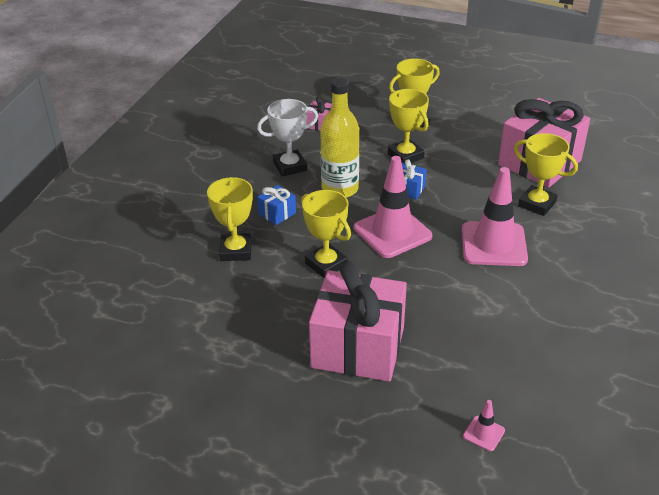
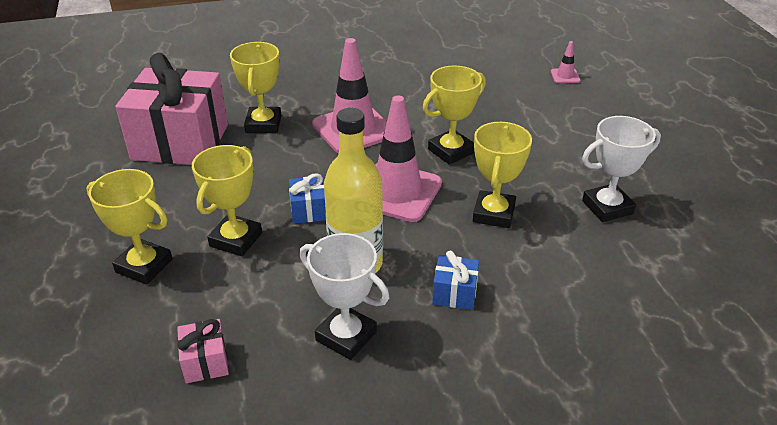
camera: 125 degrees left, 0 degrees up
yellow trophy [207,177,253,261] -> yellow trophy moved to [423,66,486,165]
pink gift [309,261,407,382] -> none
none -> white trophy [582,116,661,222]

